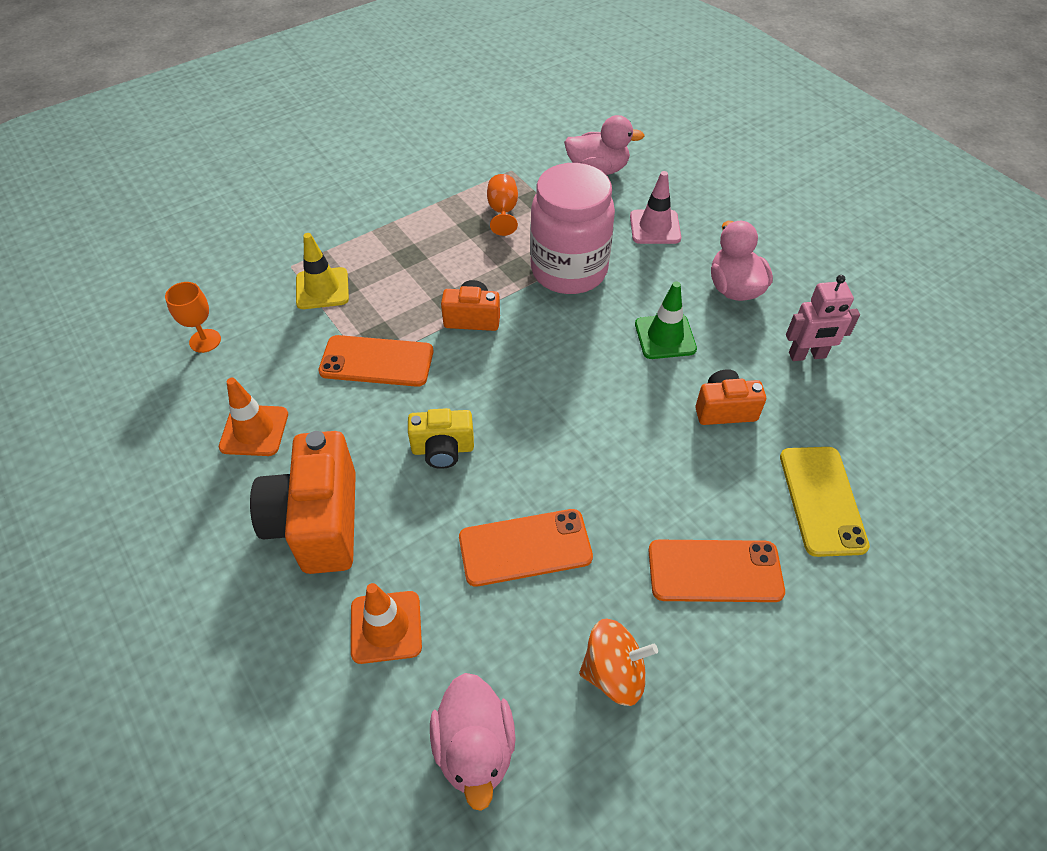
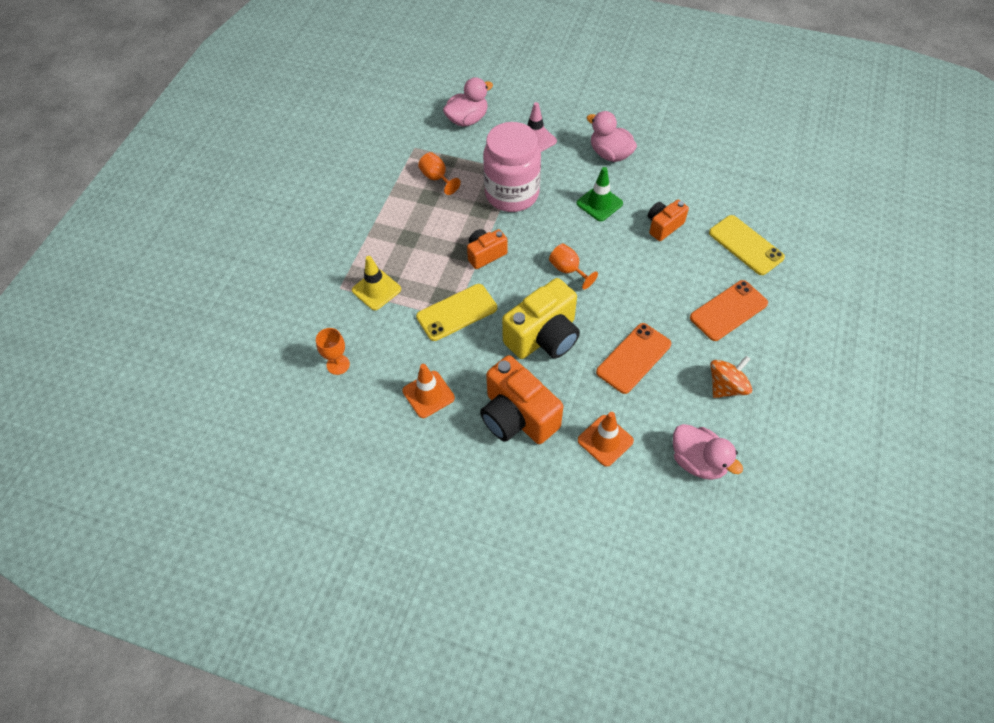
camera: 35 degrees left, 5 degrees up
orange phone [318,335,433,387] -> yellow phone [416,284,497,341]
yellow camera [408,408,474,469] -> yellow camera [502,278,580,359], size x1.79
pink robot [786,275,860,361] -> none
none -> orange goblet [549,243,598,290]

